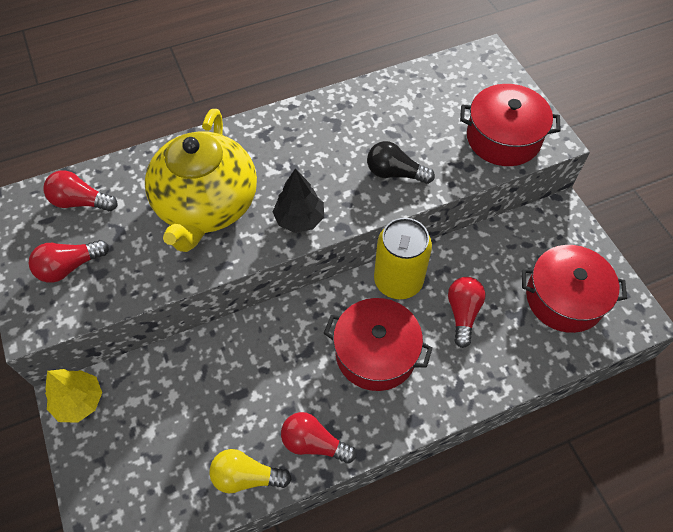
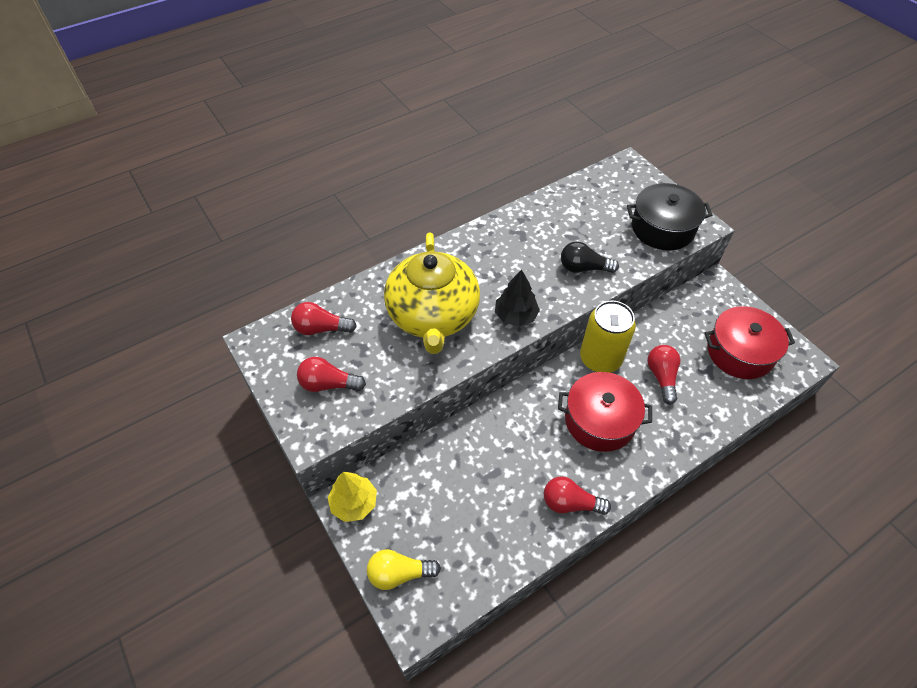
camera: 10 degrees left, 5 degrees down
red light bulb [29,240,109,283] -> red light bulb turned 45 degrees clockwise [297,357,366,392]
yellow light bulb [209,449,292,493] -> yellow light bulb moved to [367,549,441,590]
red pot [460,84,561,166] -> black pot [627,183,712,251]

